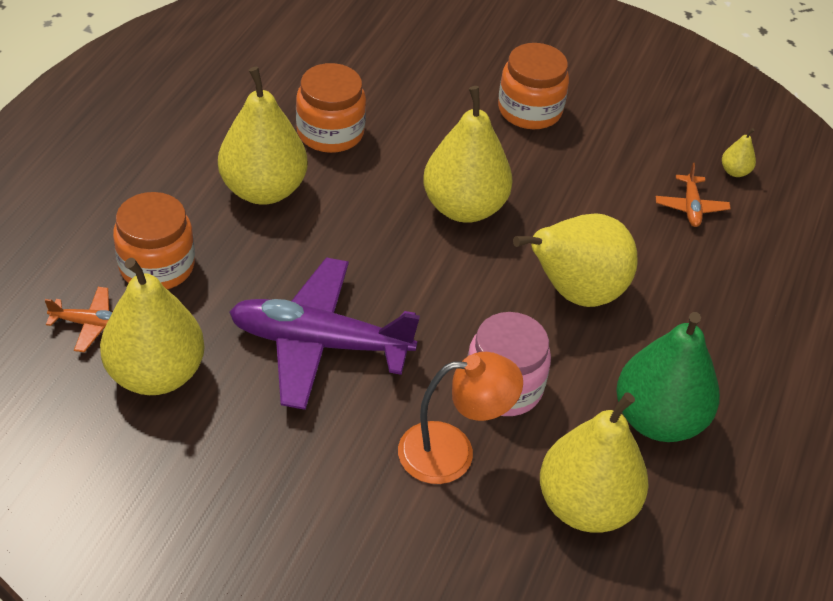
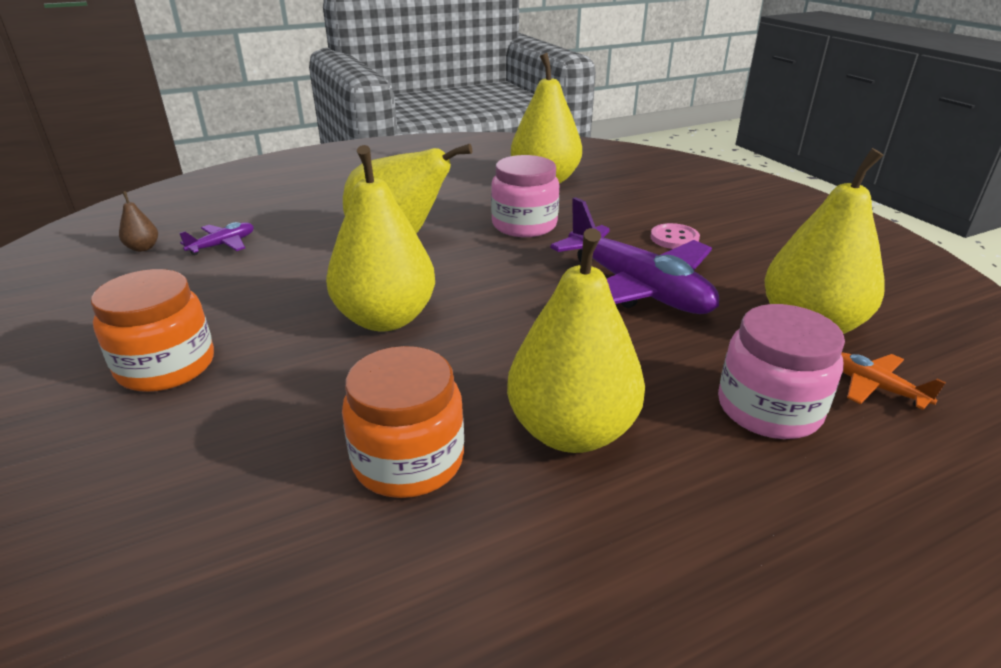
camera: 135 degrees left, 15 degrees down
orange jar [113,192,195,289] -> pink jar [718,304,845,439]
orange lamp [398,352,523,484] -> none
green pear [616,312,720,442] -> none
orange plane [656,163,731,227] -> purple plane [179,222,254,255]
yellow pear [722,128,756,177] -> brown pear [119,191,158,252]
none -> pink button [650,223,700,249]

